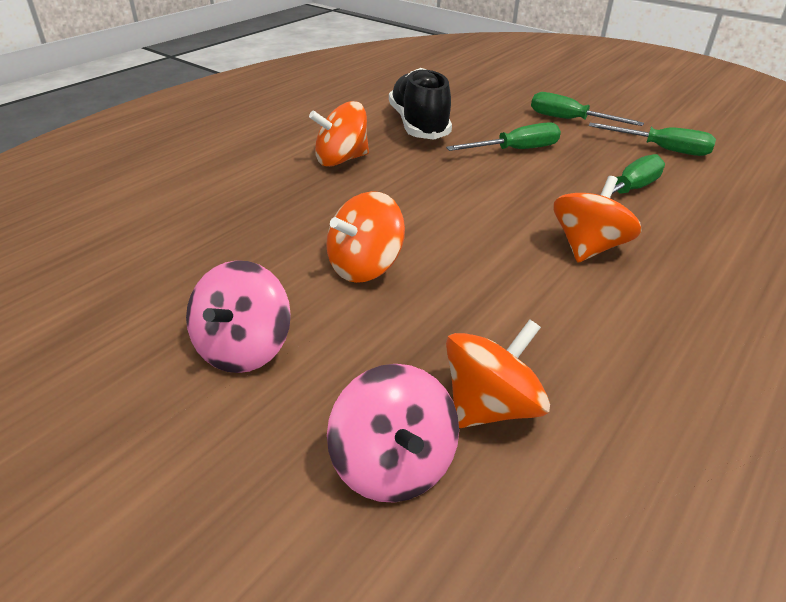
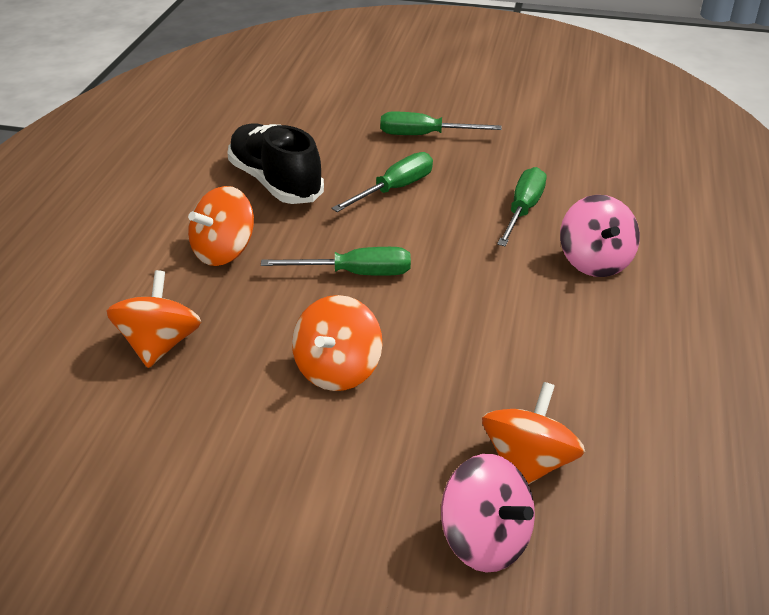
camera: 25 degrees left, 0 degrees up
pink spinning top [186,260,291,373] -> pink spinning top moved to [560,195,640,277]
orange spinning top [554,176,642,263] -> orange spinning top moved to [107,270,201,368]
green screwdriver [588,123,716,156] -> green screwdriver moved to [261,247,411,276]

